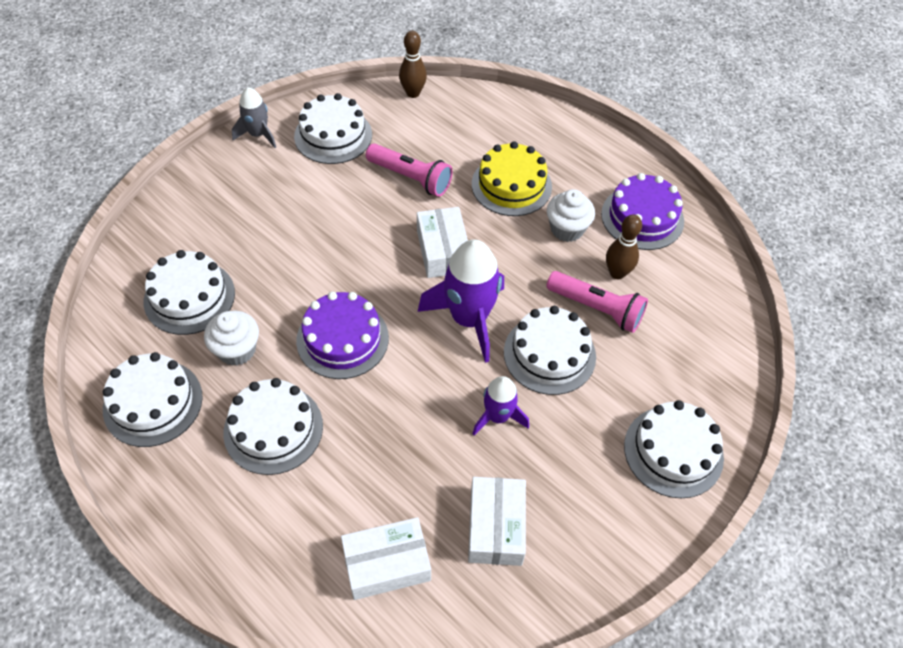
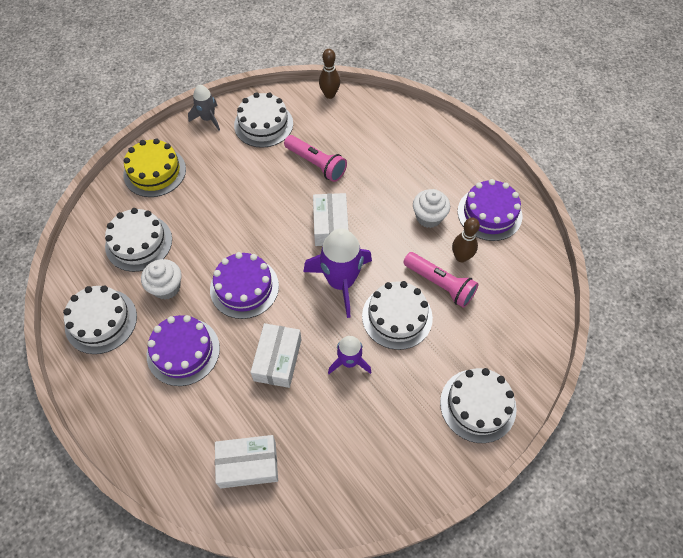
camera: 10 degrees right, 5 degrees up
white cake [223,378,323,475] -> purple cake [147,315,220,386]
white box [468,477,526,566] -> white box moved to [251,323,301,388]
yellow cake [472,141,552,216] -> yellow cake moved to [123,138,186,197]

